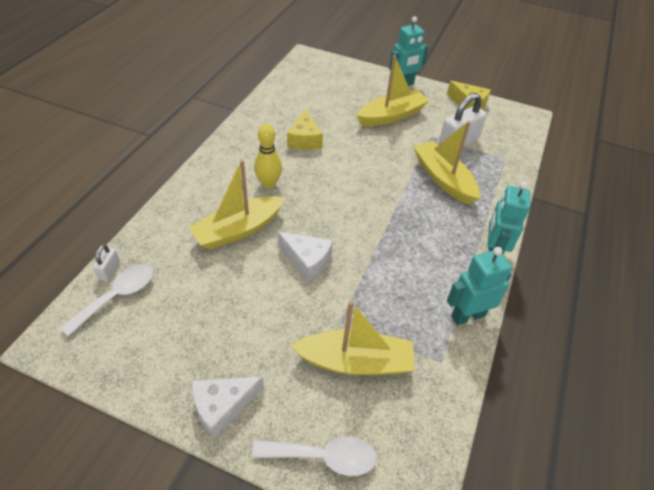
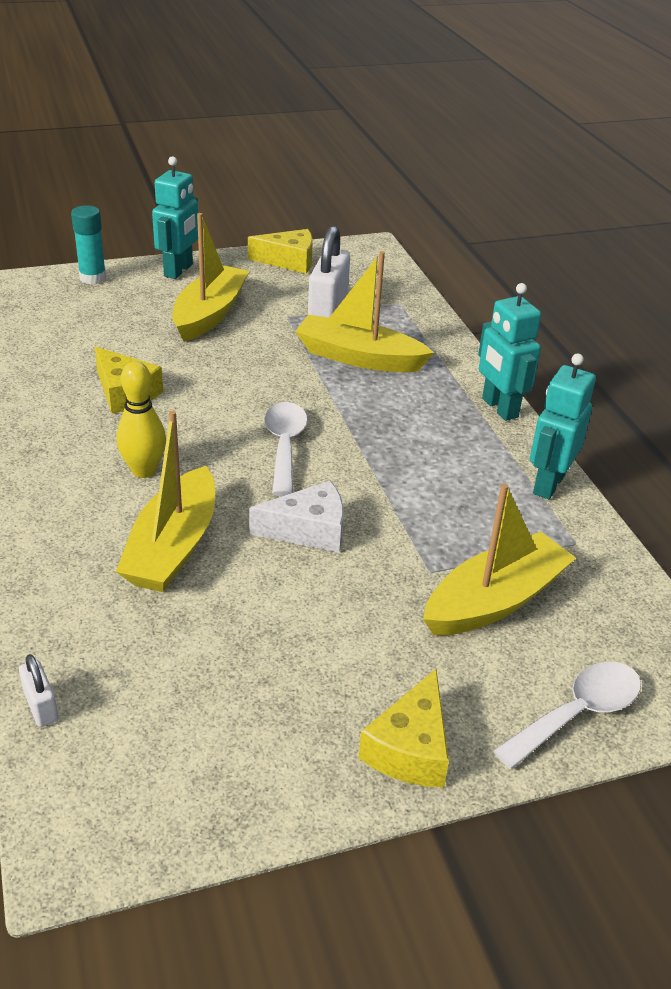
camera: 40 degrees left, 10 degrees down
white spoon [60,264,153,337] -> white spoon moved to [264,402,308,496]
white cheese [192,377,264,439] -> yellow cheese [359,669,449,788]
none -> turquoise glue stick [71,205,106,284]

